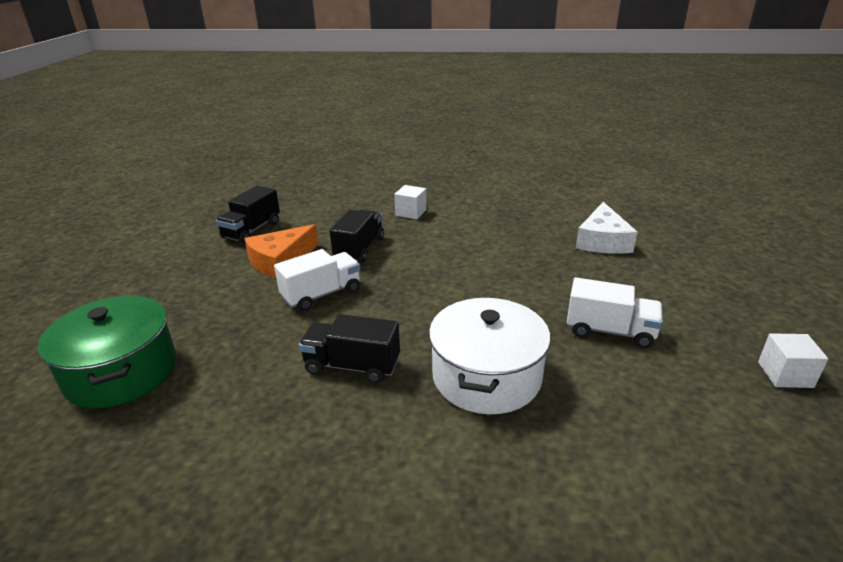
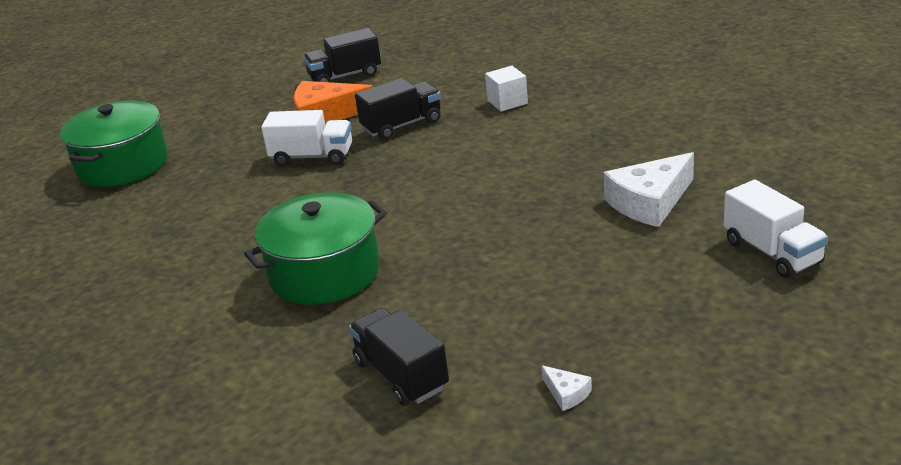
camera: 45 degrees right, 0 degrees up
black truck [299,314,400,383] -> black truck moved to [349,308,449,406]
white pot [429,298,551,414] -> green pot [244,192,387,305]
white truck [567,278,663,348] -> white truck moved to [724,180,828,278]
white cube [758,333,828,388] -> white cheese [541,365,592,411]

